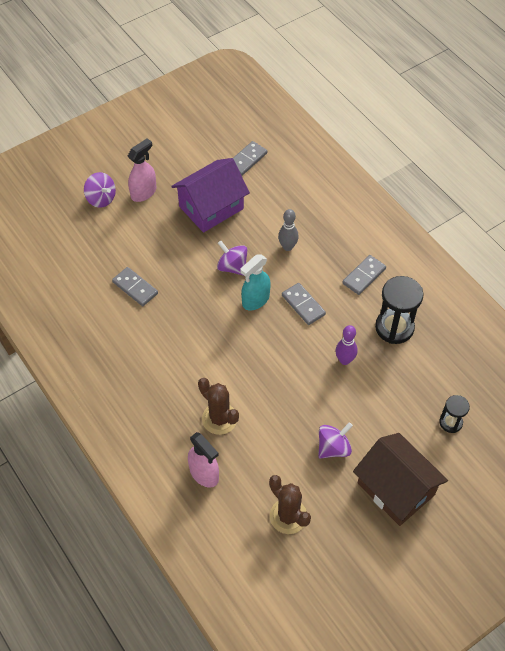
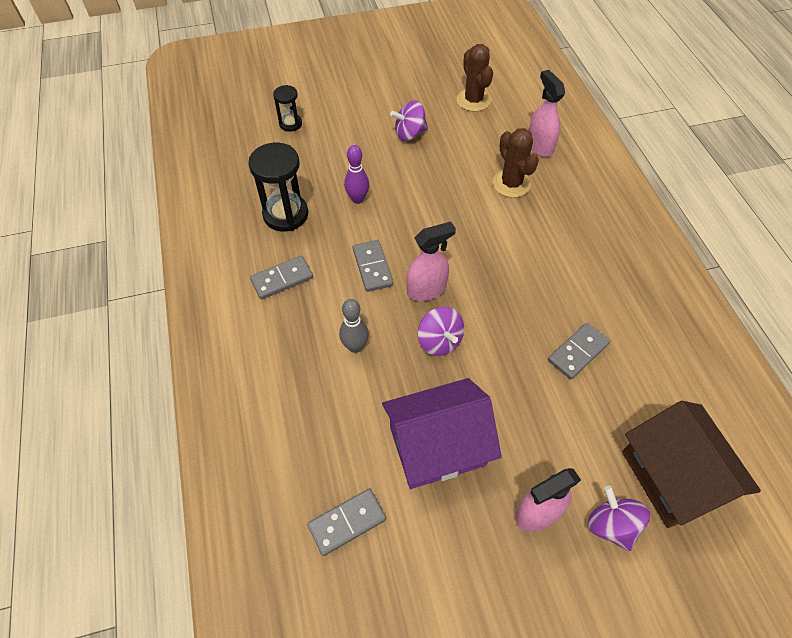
camera: 160 degrees left, 0 degrees up
grey domino [112,267,158,306] -> grey domino turned 75 degrees clockwise [548,322,610,380]
turquoise spray bottle [240,254,271,311] -> pink spray bottle [407,222,456,301]
brown house [353,433,448,526] -> brown house moved to [622,401,761,528]

